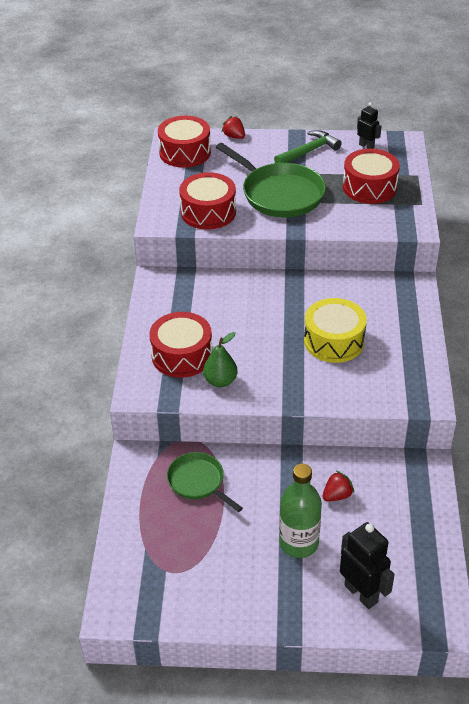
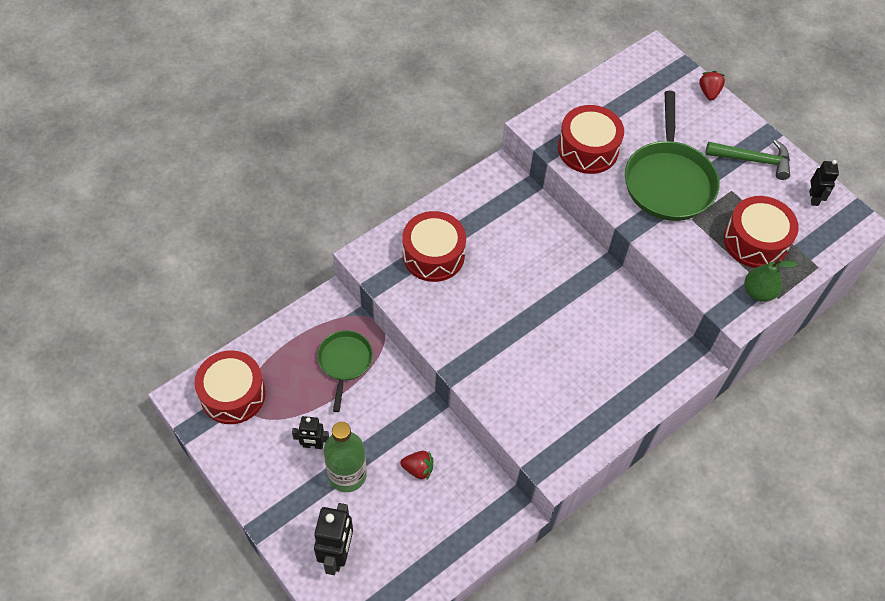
camera: 45 degrees right, 15 degrees up
red drum [158,116,211,168] -> red drum moved to [194,350,266,424]
green pear [203,332,237,387] -> green pear moved to [745,259,797,302]
yellow drum [304,298,367,363] -> none
none -> black robot [292,416,329,449]

